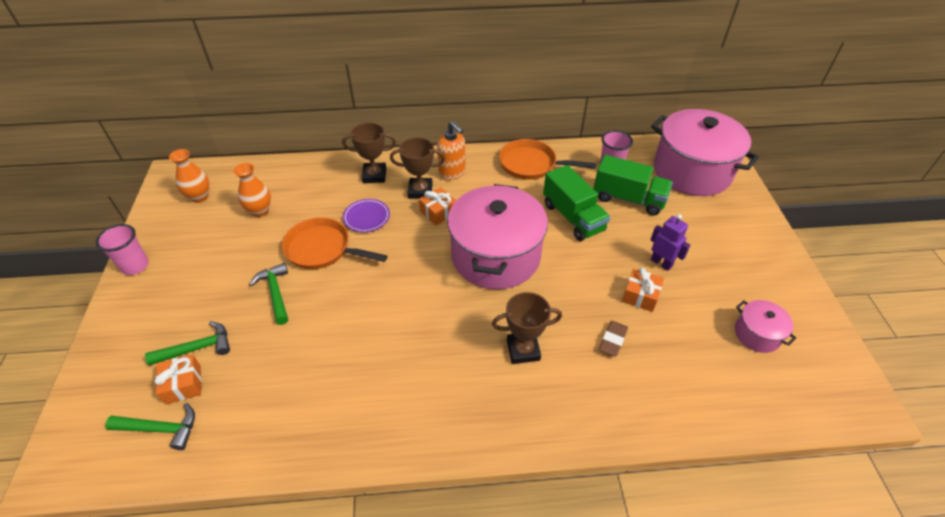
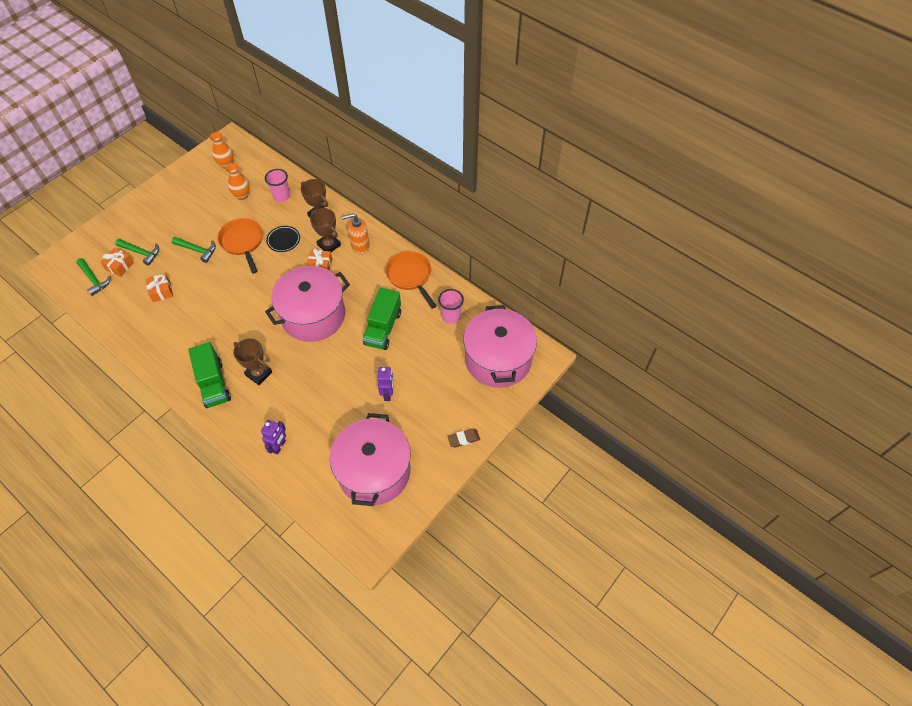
camera: 45 degrees right, 10 degrees up
pink cup [96,224,149,275] -> pink cup moved to [265,169,290,202]
green hammer [249,263,288,325] -> green hammer turned 90 degrees clockwise [172,237,216,263]
purple plate [343,199,390,232] -> black plate [266,226,300,252]
orange soap dispenser [437,121,466,181] -> orange soap dispenser turned 75 degrees clockwise [342,213,370,255]
green truck [594,155,673,216] -> green truck moved to [188,342,231,408]
brown eraser [599,321,628,357] -> brown eraser moved to [447,429,480,448]
orange gift [622,267,664,312] -> orange gift moved to [145,273,173,302]
pink pot [735,300,796,353] -> pink pot [330,413,411,506], size x2.23
none -> purple robot [261,420,286,455]

